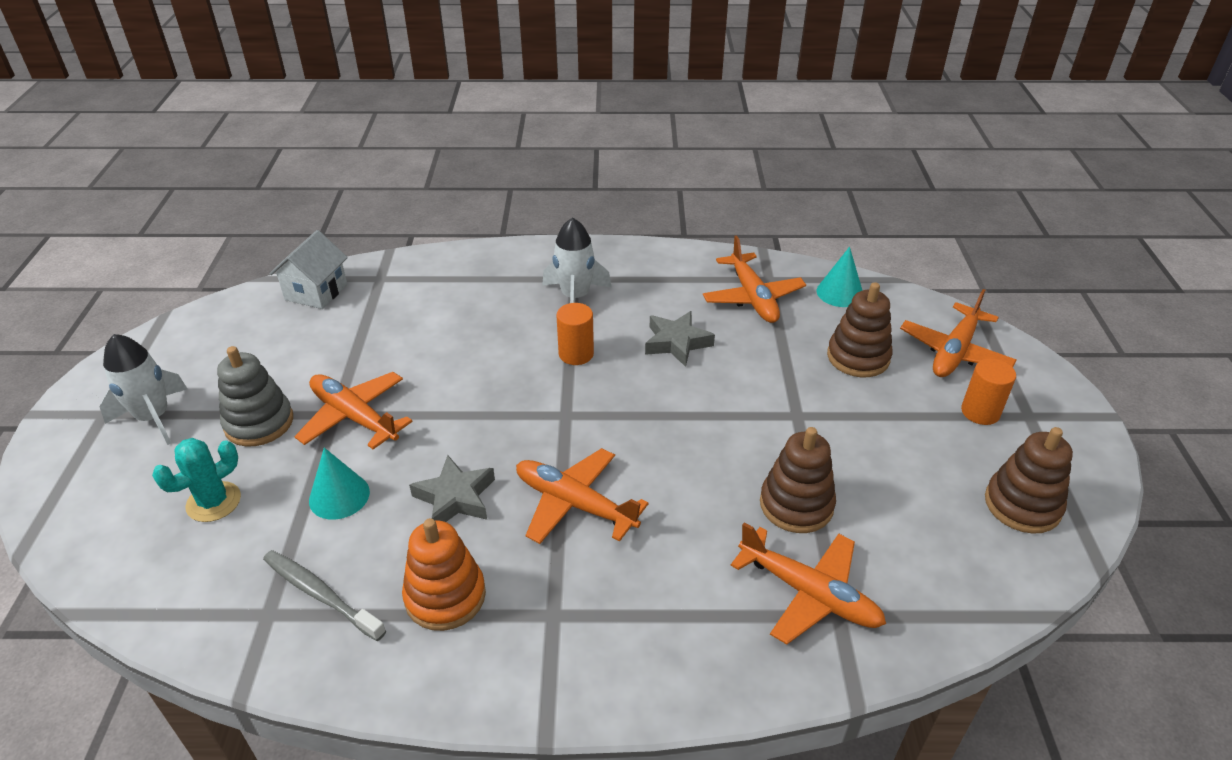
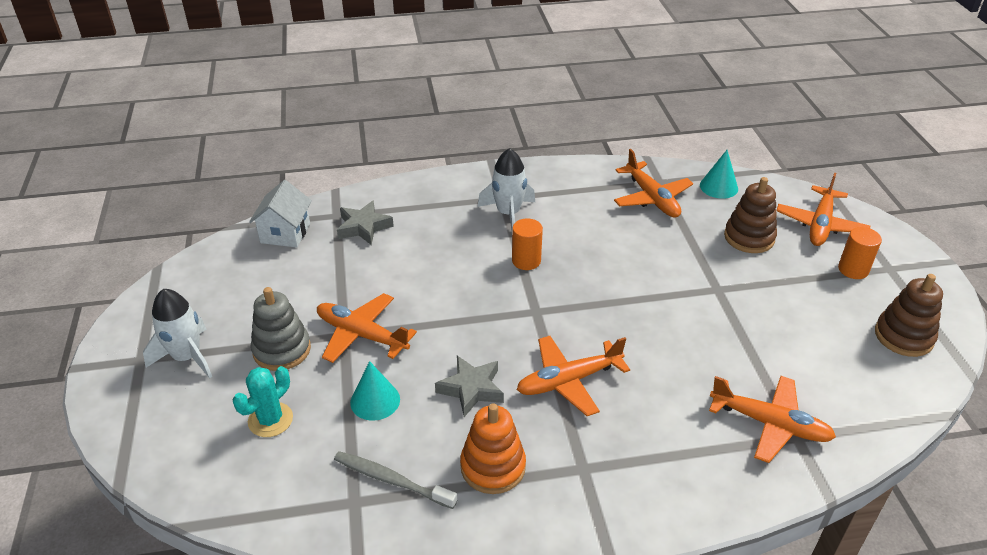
camera: 10 degrees left, 0 degrees up
orange plane [516,448,648,544] -> orange plane turned 45 degrees counterclockwise [517,336,630,416]
grey star [645,311,715,367] -> grey star moved to [337,201,394,245]
brown stacking toy [760,427,836,533] -> none

